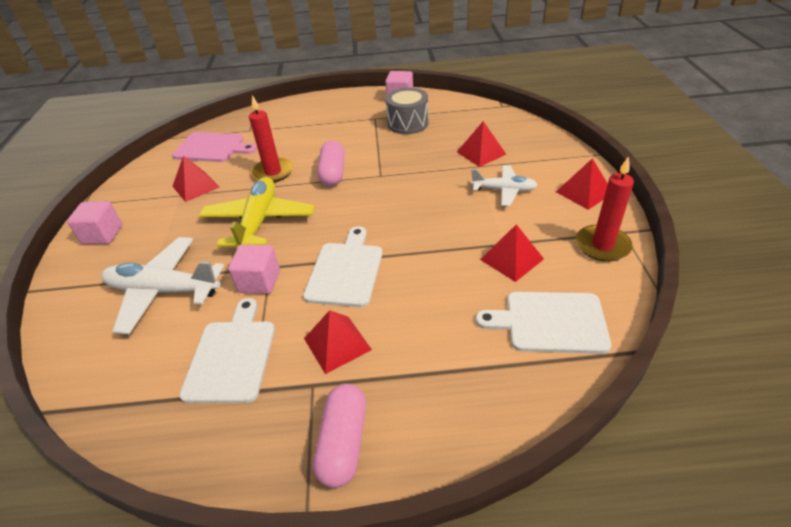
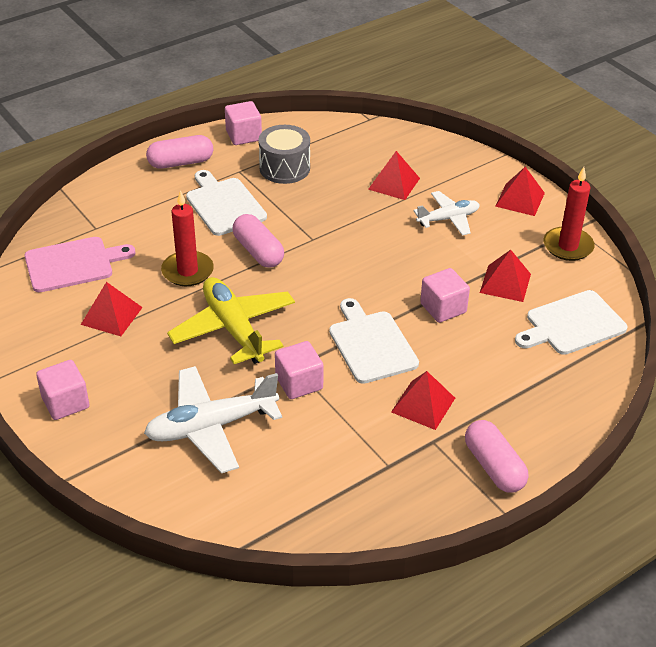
camera: 35 degrees left, 0 degrees up
white cutting board [179,298,275,403] -> white cutting board moved to [186,170,267,236]
none -> pink capsule [146,135,213,169]
none -> pink cube [420,268,470,323]

